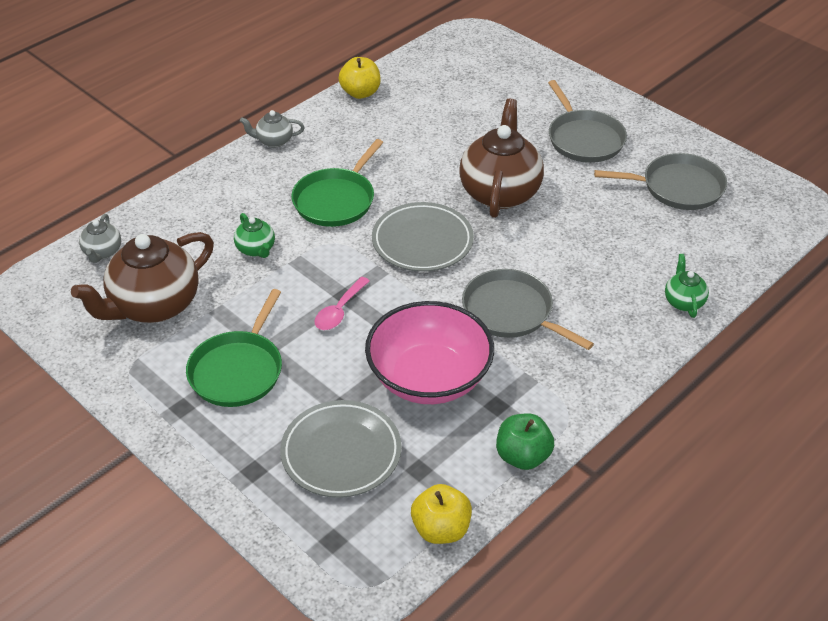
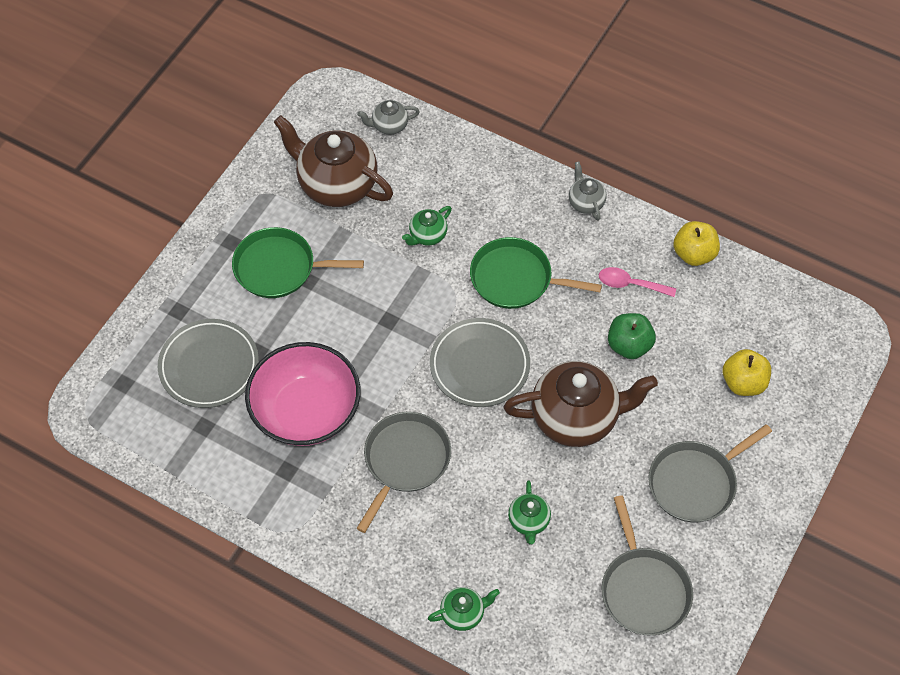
camera: 75 degrees right, 15 degrees up
pink spoon [315,277,370,330] -> pink spoon moved to [599,267,676,297]
yellow apple [411,484,472,544] -> yellow apple moved to [723,349,771,396]
green apple [496,413,554,470] -> green apple moved to [608,313,656,359]
none -> green teapot [508,481,551,544]

